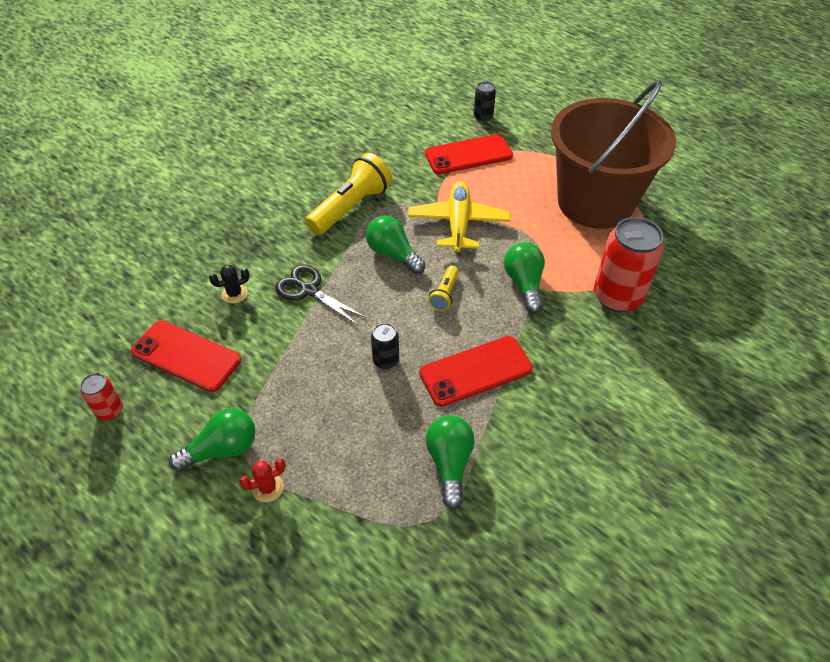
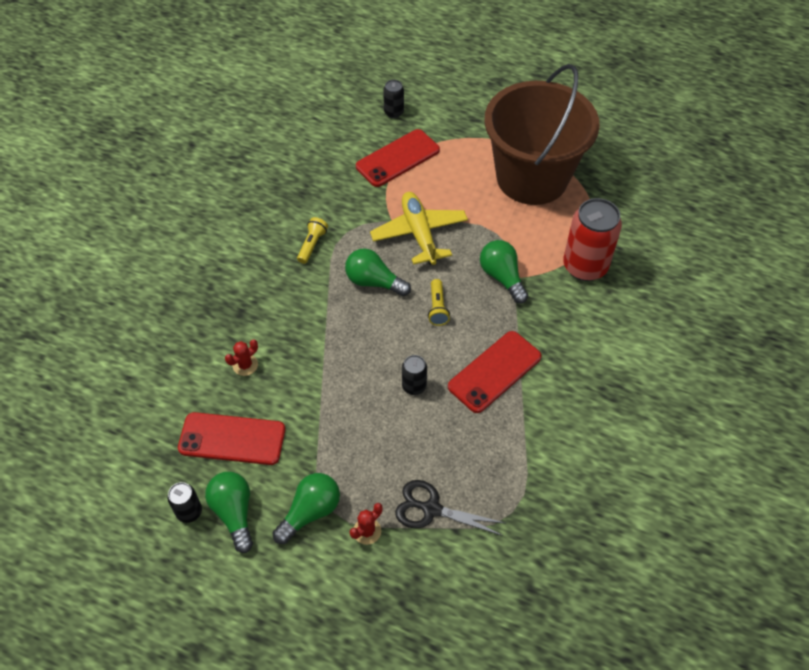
camera: 20 degrees left, 5 degrees up
red can [80,373,123,420] -> black can [167,482,202,523]
black cactus [209,265,250,303] -> red cactus [225,339,258,376]
black scissors [276,265,367,325] -> black scissors moved to [395,480,505,536]
yellow flashlight [305,153,392,235] -> yellow flashlight [297,217,328,264], size x0.50
green light bulb [426,415,475,509] -> green light bulb moved to [205,472,253,553]

